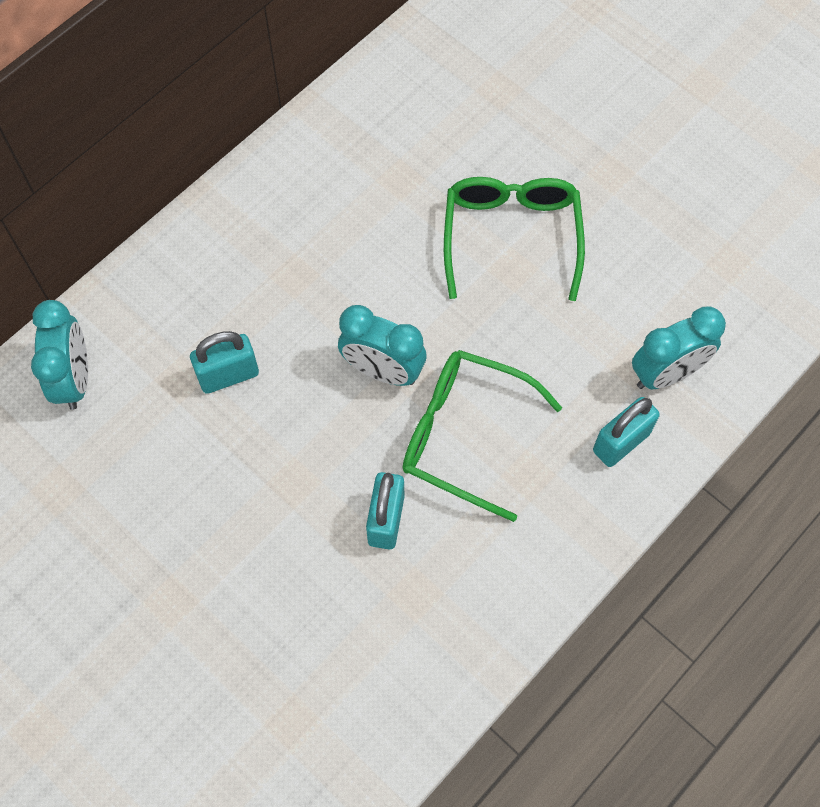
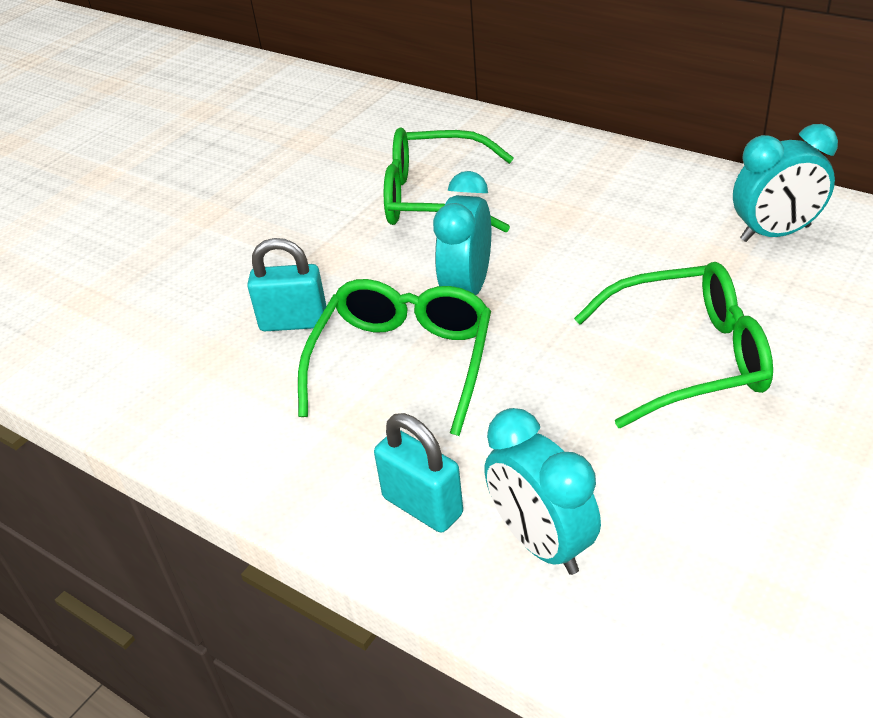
camera: 85 degrees right, 25 degrees down
turquoise clock [31,300,88,410] -> turquoise clock moved to [733,124,838,242]
turquoise padlock [190,331,259,394] -> green glasses [384,127,514,233]

